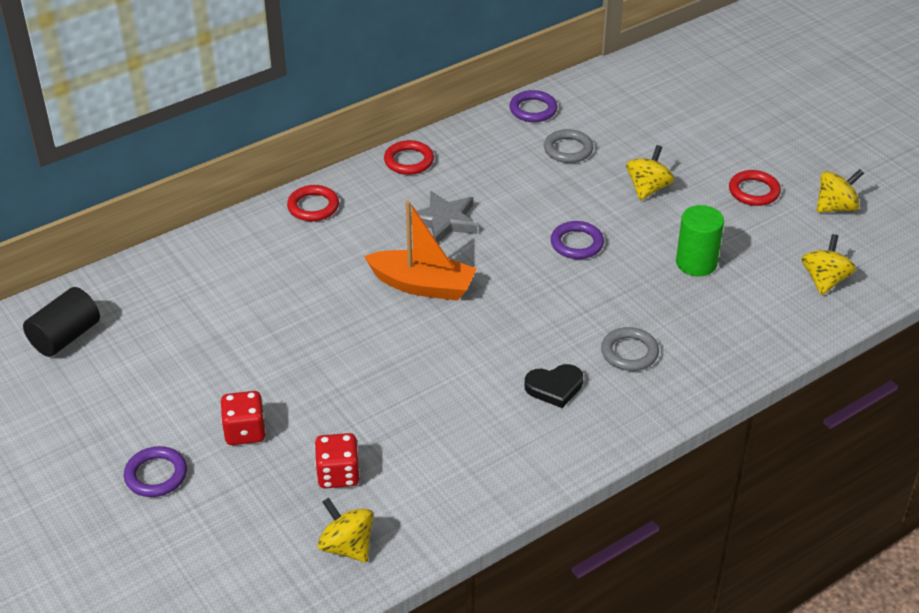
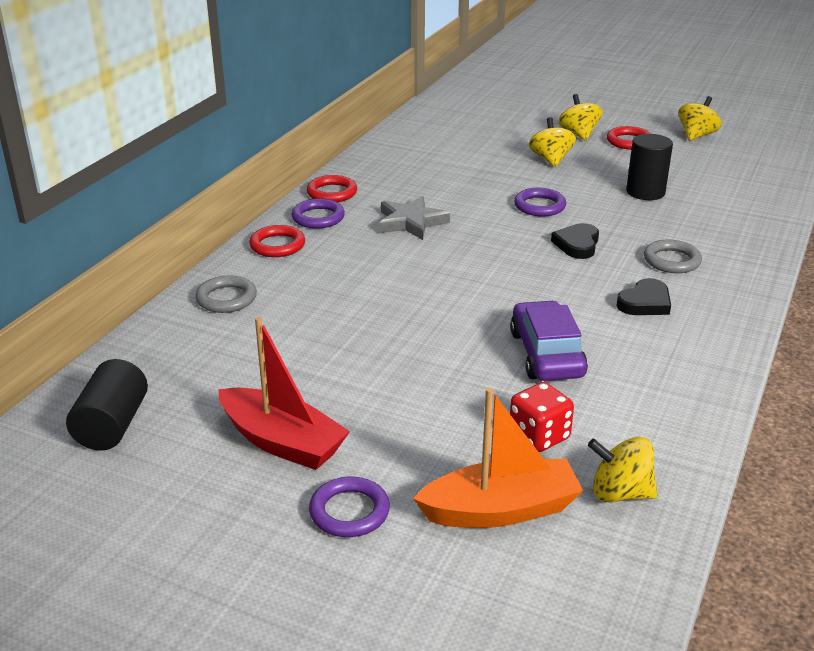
camera: 30 degrees left, 10 degrees down
red dice [221,391,266,445] -> none
orange boat [364,200,477,301] -> orange boat moved to [413,388,583,528]
purple ring [509,90,558,122] -> purple ring moved to [292,199,345,229]
grey ring [544,129,593,163] -> grey ring moved to [195,275,257,313]
green cylinder [676,205,724,276] -> black cylinder [626,134,673,200]
yellow spinning top [801,234,856,295] -> yellow spinning top moved to [558,94,603,141]
none -> red boat [218,317,350,470]
none -> purple car [510,300,588,381]
none -> black heart [551,223,599,259]

